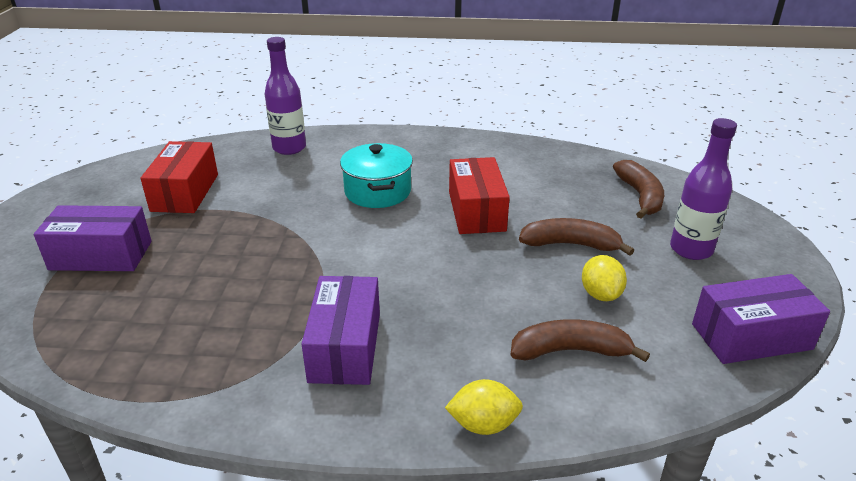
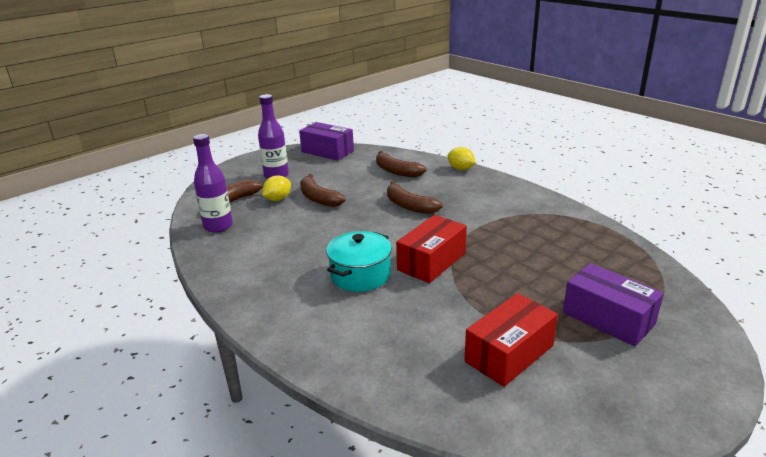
camera: 135 degrees left, 5 degrees down
purple bottle [265,37,306,155] -> purple bottle moved to [193,134,233,233]
purple box [301,276,380,385] -> none
red box [449,157,510,234] -> red box moved to [396,215,467,283]
yellow lemon [582,255,627,301] -> yellow lemon moved to [262,175,291,201]
none -> brown banana [387,181,443,214]

